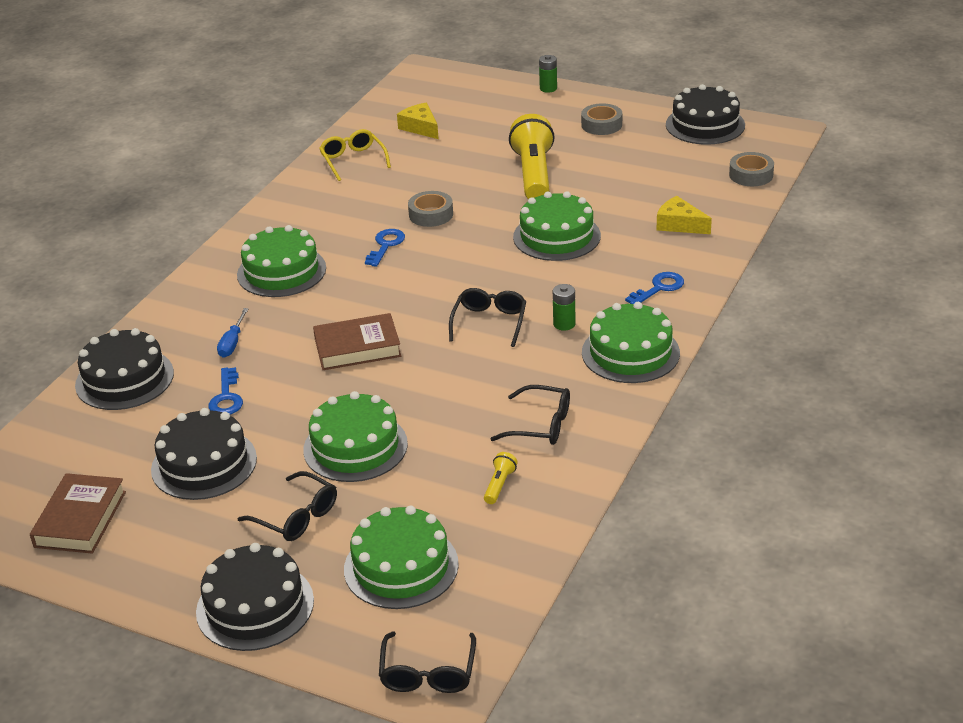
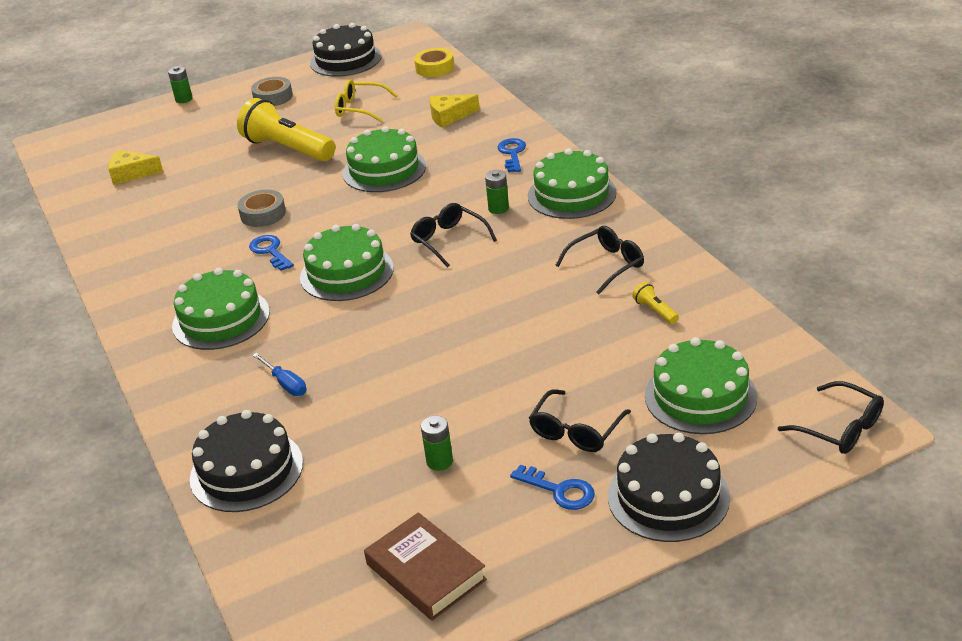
camera: 50 degrees left, 0 degrees up
black cake [151,408,257,500] -> green battery [421,416,453,471]
blue key [208,367,243,414] -> blue key moved to [510,465,595,510]
black glasses [238,471,337,541] -> black glasses turned 135 degrees clockwise [529,389,631,452]
green cake [303,391,408,482] -> green cake moved to [300,224,394,301]
brown book [313,313,401,370] -> none
yellow glasses [319,129,391,181] -> yellow glasses moved to [335,79,398,122]
grey tape [729,152,774,186] -> yellow tape [414,48,454,77]

